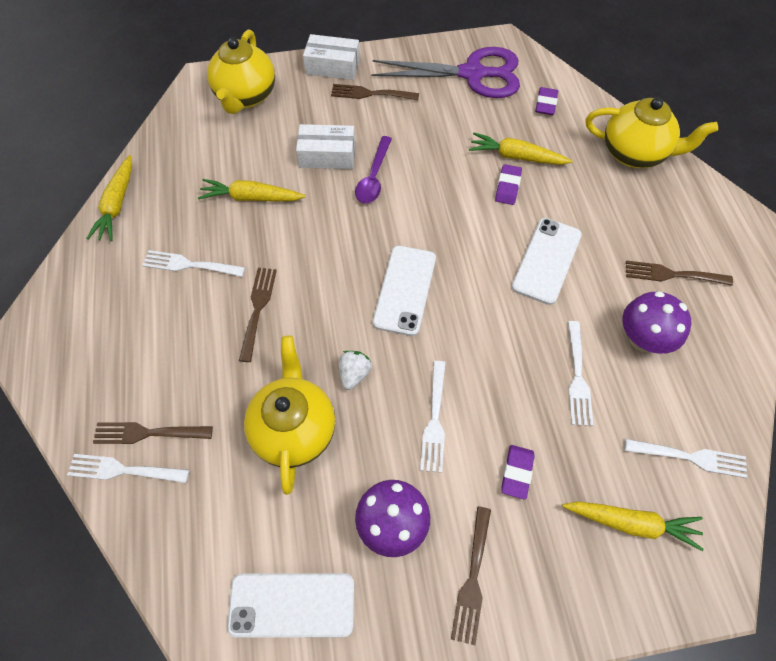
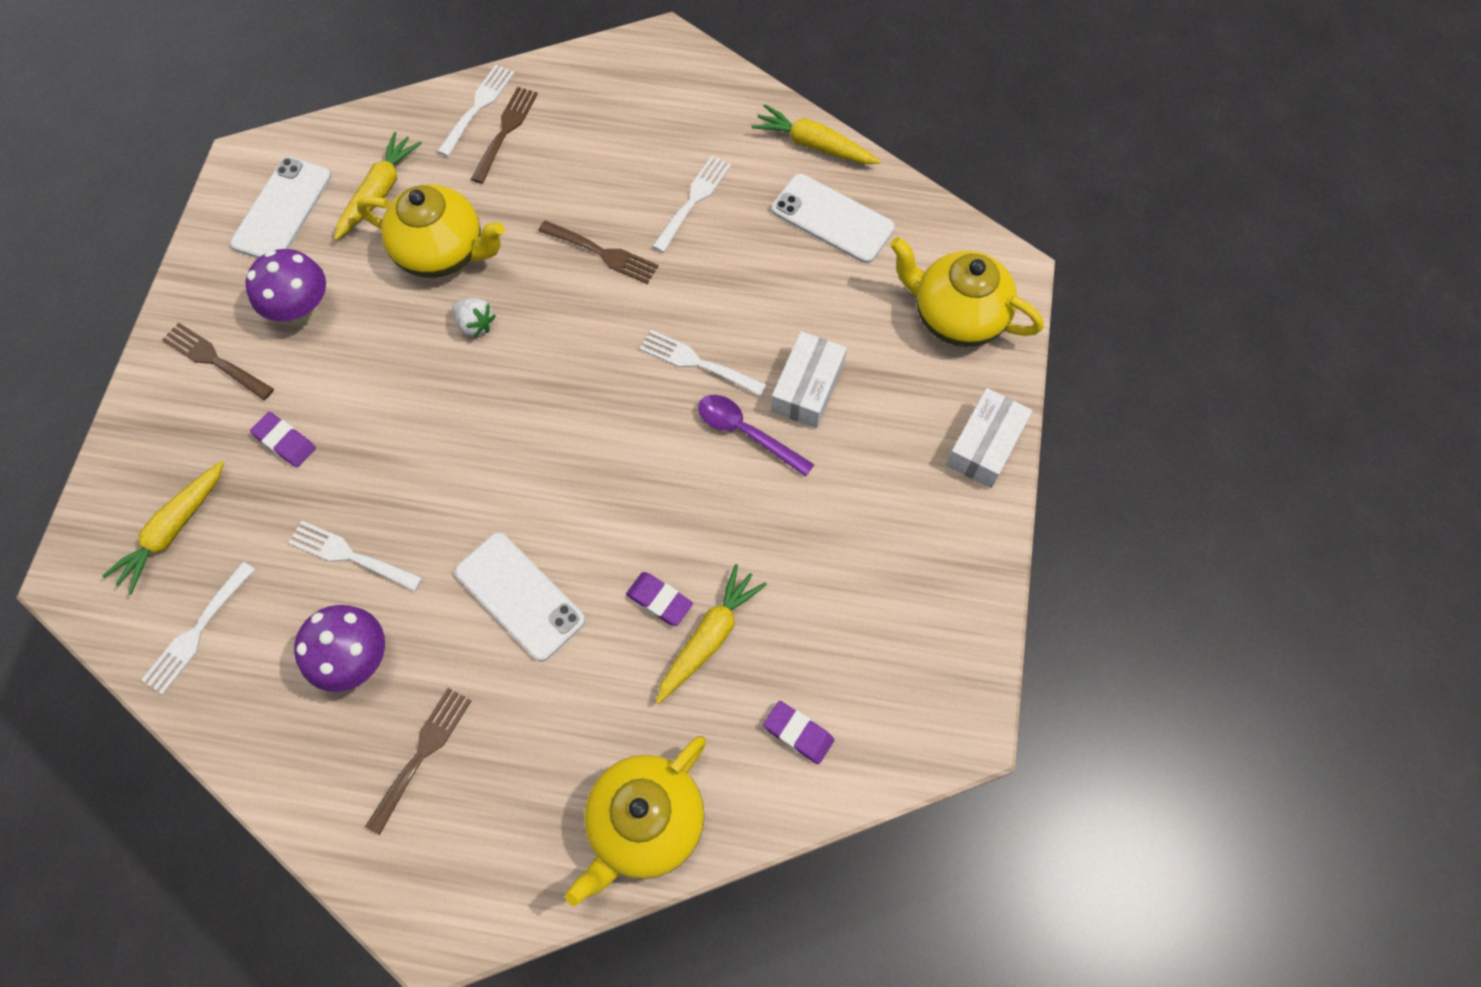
camera: 110 degrees right, 5 degrees up
yellow carrot [198,179,306,202] -> yellow carrot moved to [334,132,422,240]
brown fork [331,84,419,100] -> none
purple scissors [371,47,520,98] -> none
white phone [373,246,436,336] -> white phone moved to [772,174,895,263]
white fork [420,361,446,473] -> white fork moved to [640,330,767,397]

